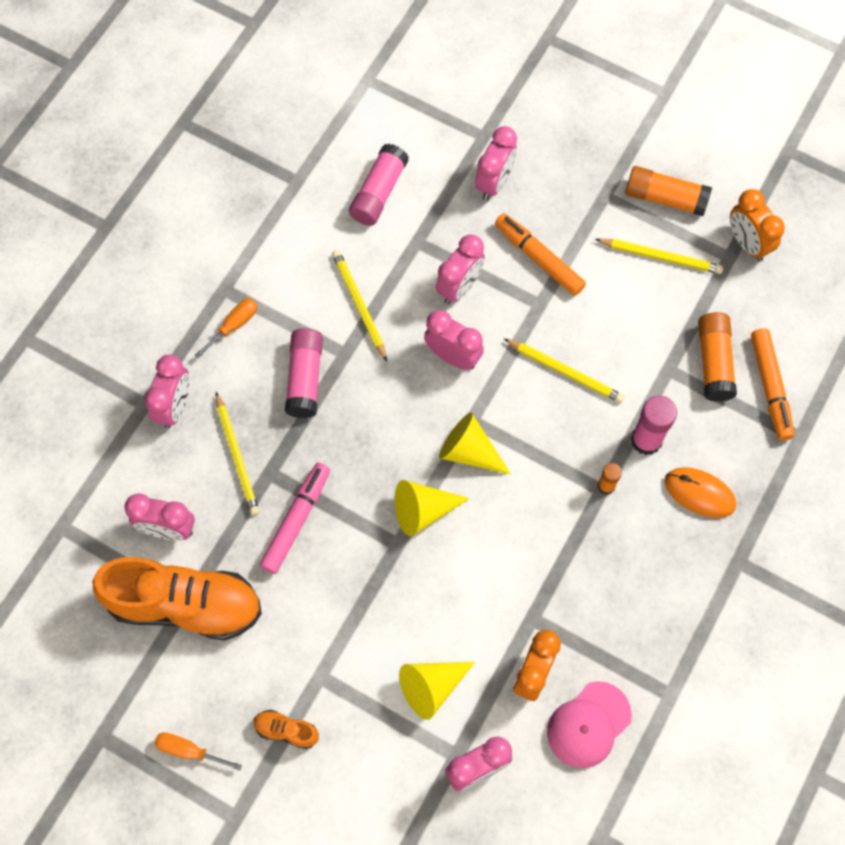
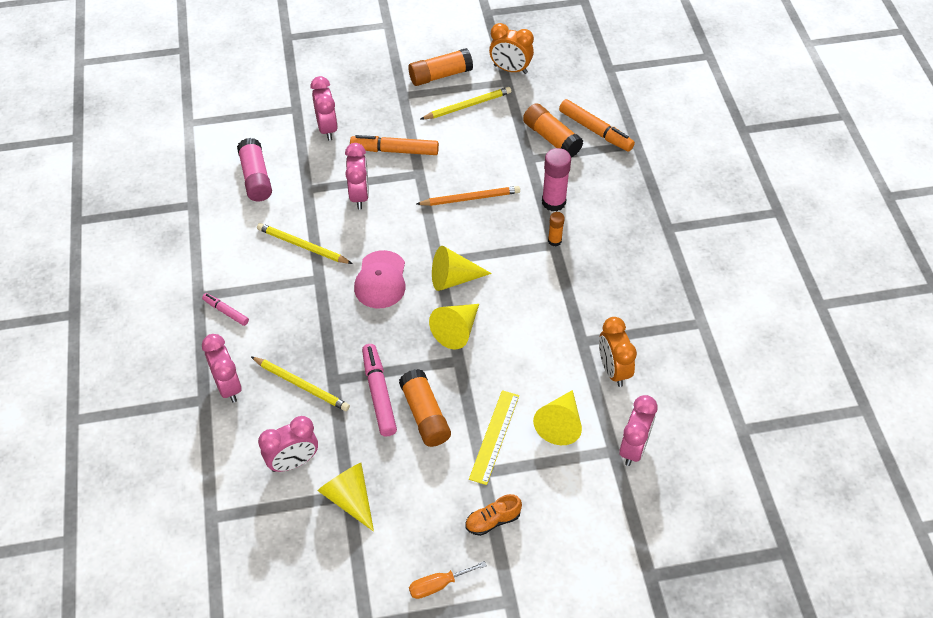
camera: 40 degrees left, 15 degrees down
orange shoe [93,557,262,641] -> yellow cone [317,463,374,532]
orange screwdriver [195,298,257,359] -> pink marker [202,293,249,326]
pink glue stick [285,328,323,418] -> none
pink clock [424,310,484,370] -> none
yellow pencil [504,339,625,403] -> orange pencil [417,186,520,206]
pink cap [547,681,632,768] -> pink cap moved to [354,250,405,309]
orange mouse [665,467,736,518] -> none
none -> orange glue stick [399,369,451,447]
none -> yellow ruler [469,390,519,485]

